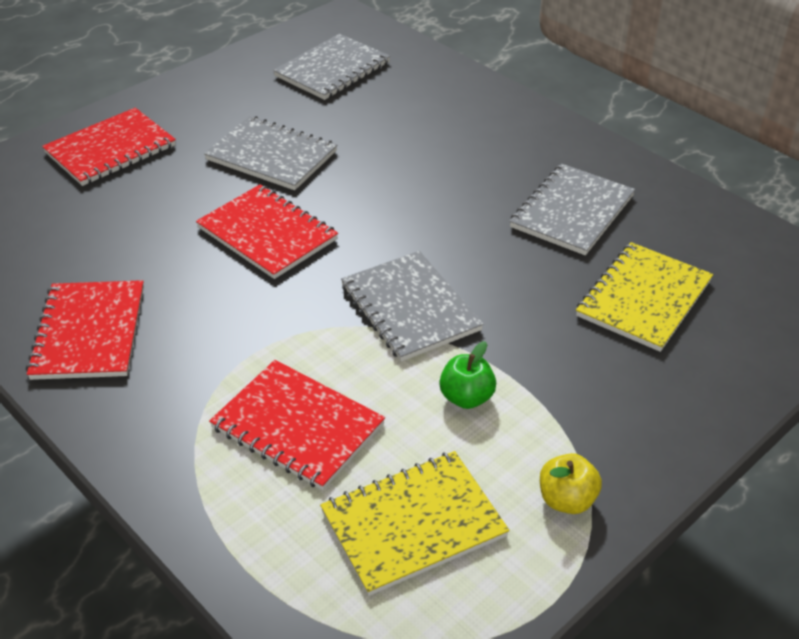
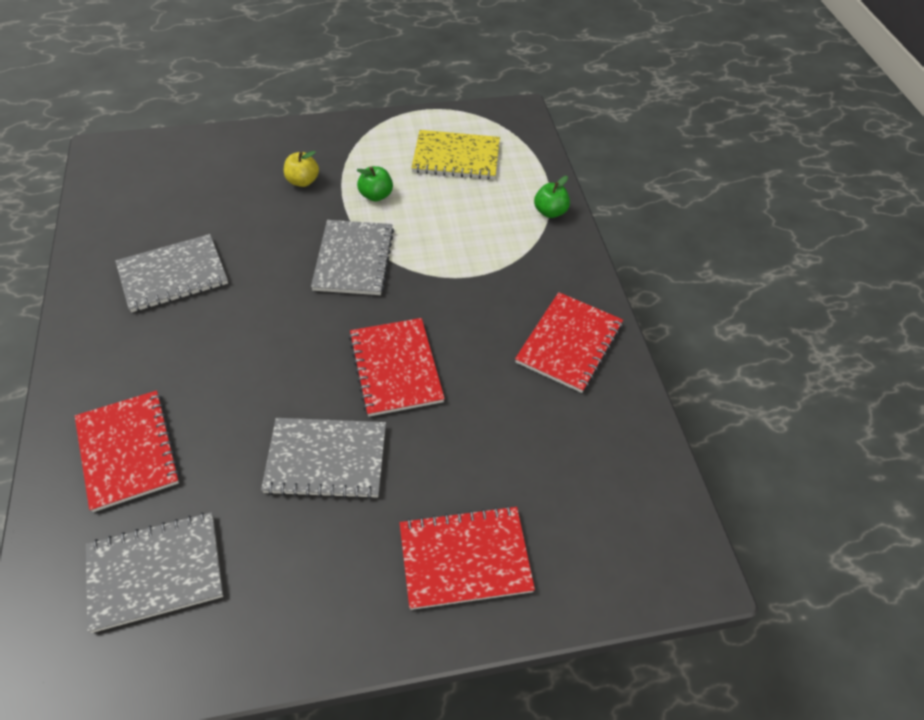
camera: 150 degrees left, 10 degrees up
grey notebook [204,116,337,190] -> grey notebook turned 60 degrees counterclockwise [261,418,386,499]
red notebook [209,360,385,490] -> red notebook moved to [75,390,180,512]
yellow apple [540,453,602,514] -> yellow apple moved to [284,151,319,187]
yellow notebook [576,242,713,352] -> none
none -> green apple [534,176,570,218]

